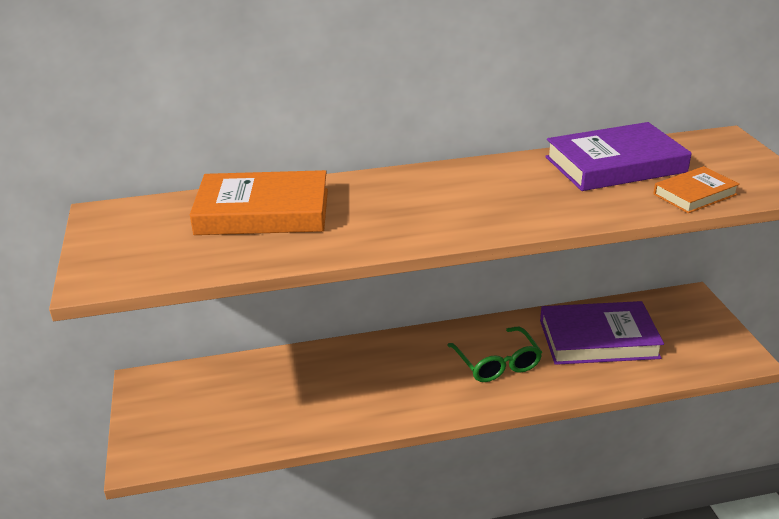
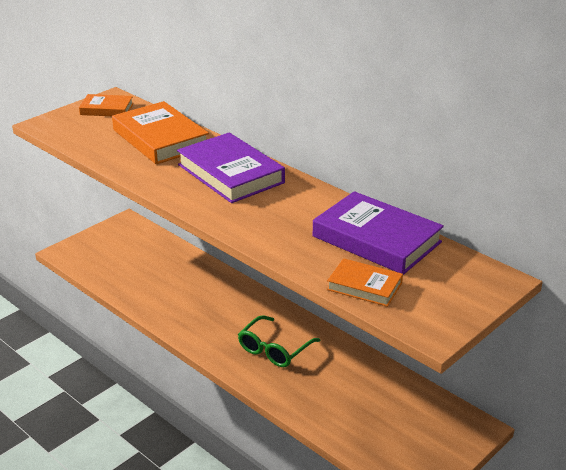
camera: 55 degrees right, 0 degrees up
purple book [540,301,664,365] -> purple book moved to [177,132,285,203]
none -> orange book [79,94,133,116]

